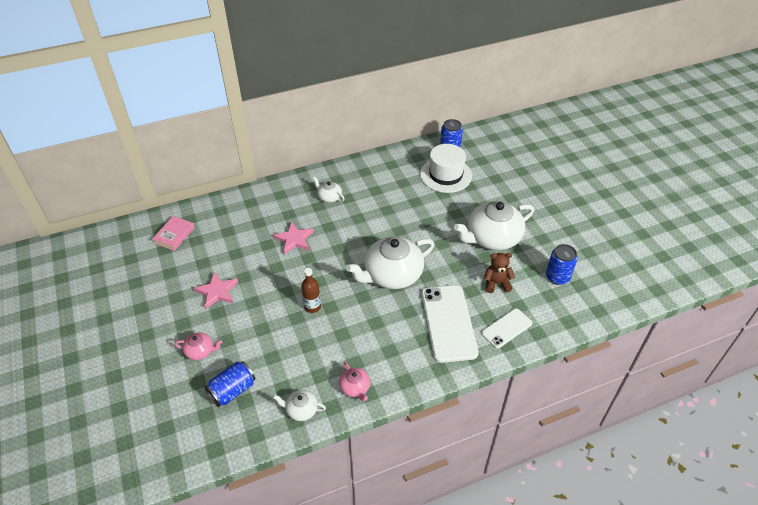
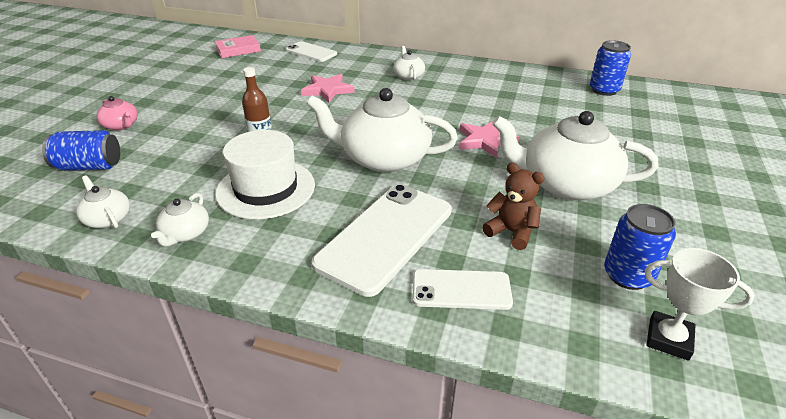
camera: 40 degrees right, 10 degrees down
pink star [194,272,238,309] -> pink star moved to [459,121,519,158]
pink teapot [339,362,370,401] -> white teapot [151,193,209,247]
white hat [420,144,472,193] -> white hat moved to [215,130,315,219]
none -> white phone [286,41,337,62]
none -> white trophy [645,248,754,361]

